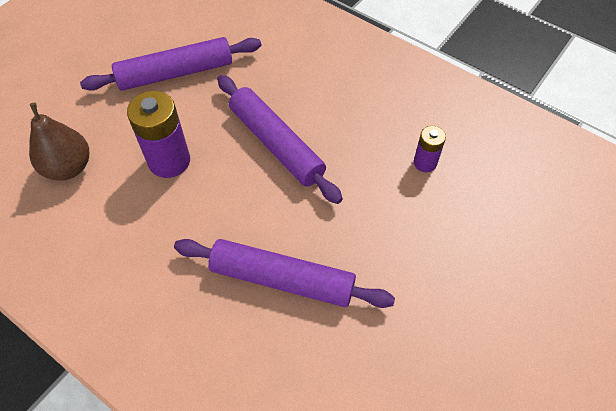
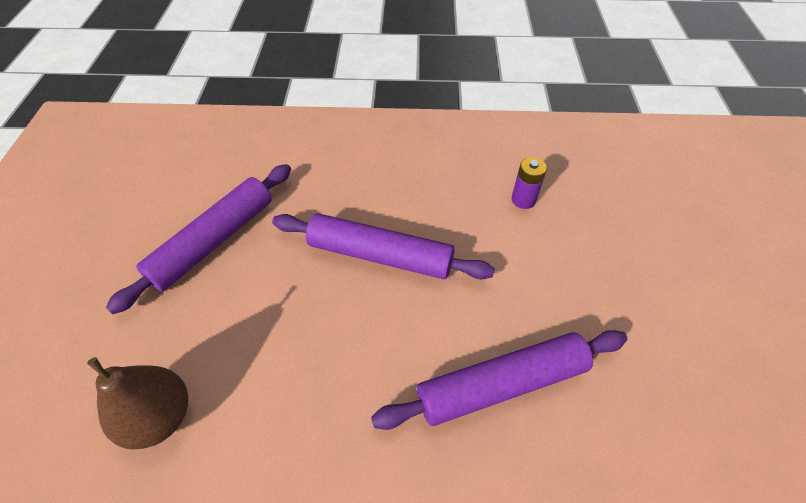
camera: 35 degrees left, 5 degrees down
purple battery [127,91,190,178] -> none

